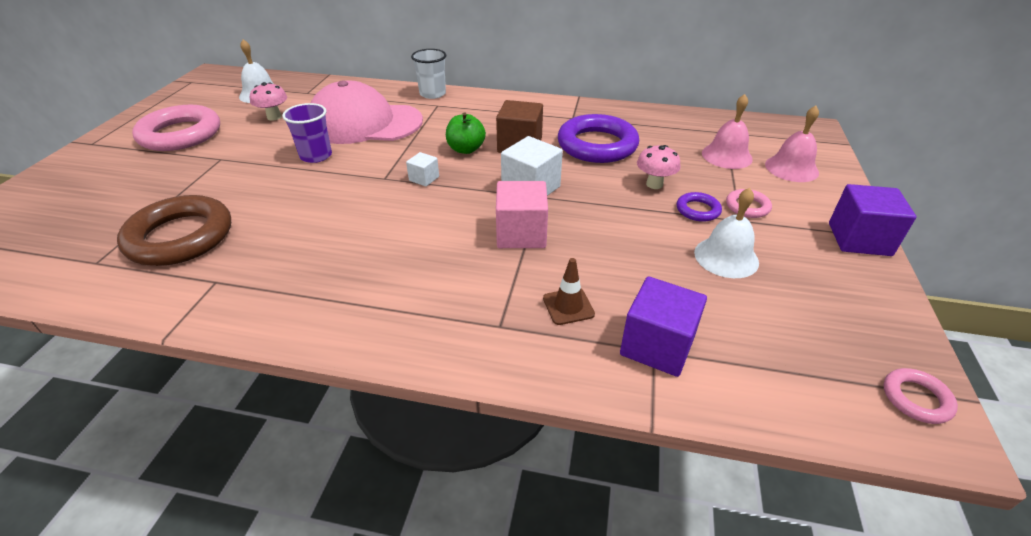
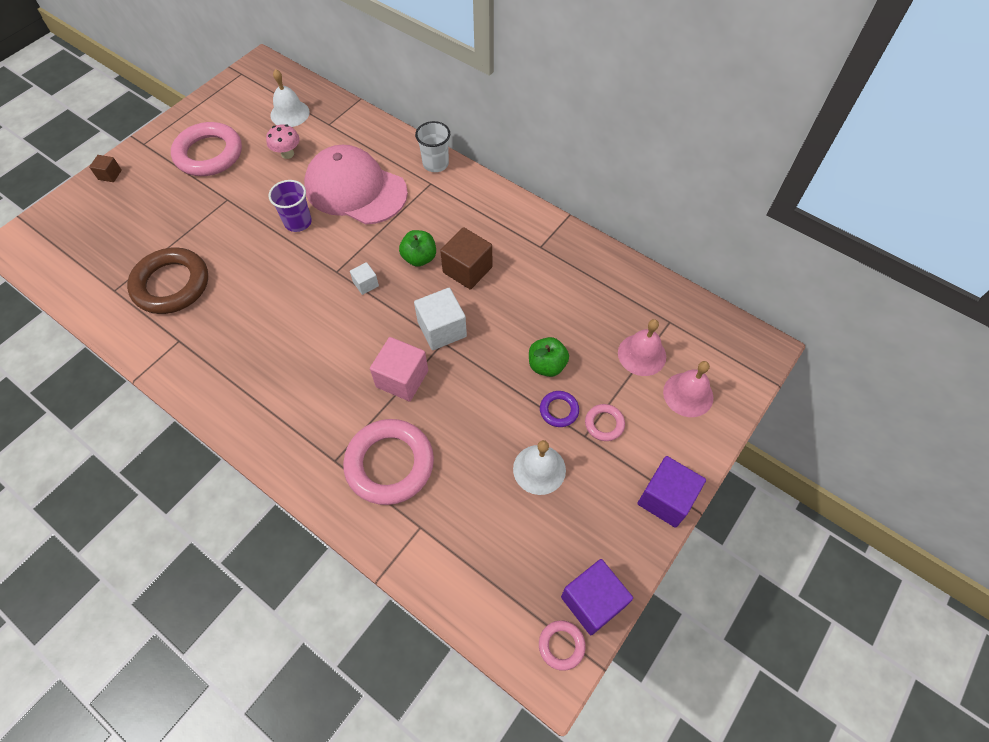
camera: 25 degrees right, 20 degrees up
brown traffic cone [543,258,595,325] -> pink ring [343,419,434,505]
purple ring [558,114,639,163] -> none
purple cube [620,276,707,377] -> purple cube moved to [561,559,633,635]
pink mushroom [637,145,680,189] -> green apple [529,337,569,377]
none -> brown cube [89,155,122,182]

